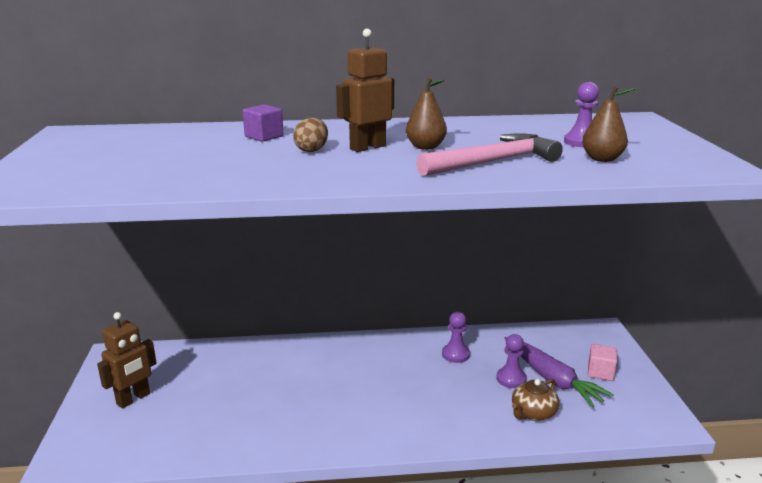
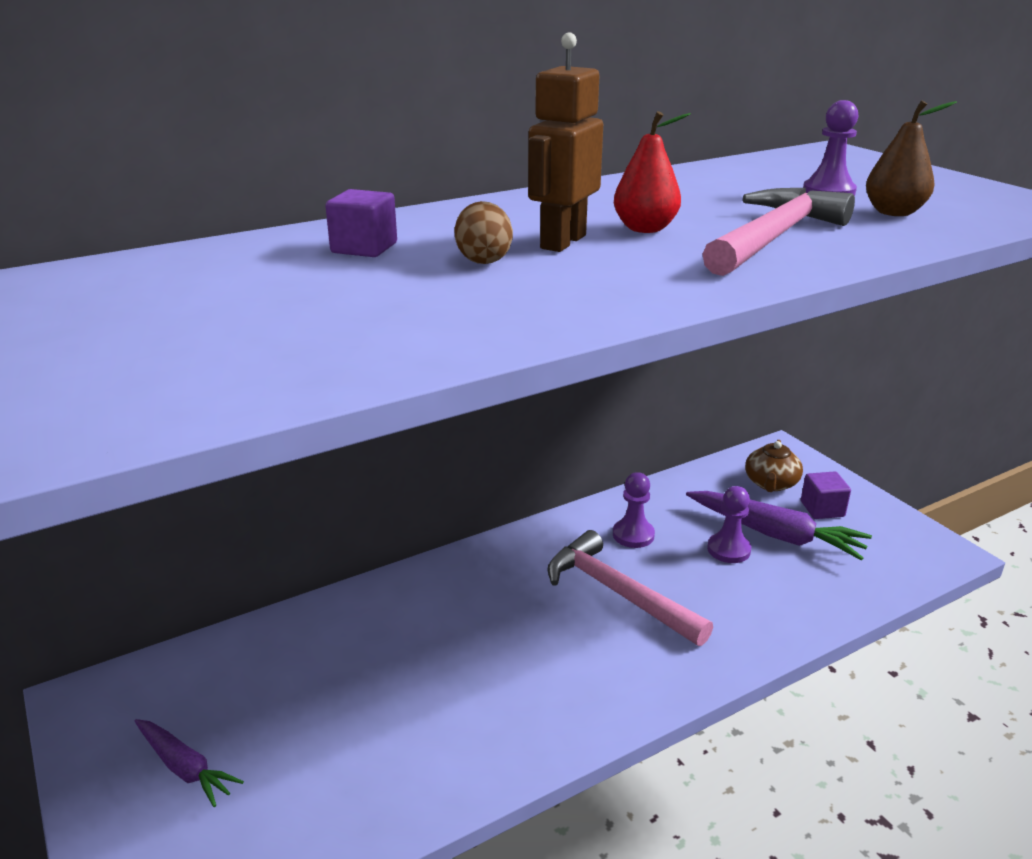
camera: 25 degrees left, 5 degrees up
brown robot [97,312,157,408] -> purple carrot [135,719,244,807]
brown pear [406,77,447,150] -> red pear [614,111,691,233]
brown teapot [512,379,559,421] -> brown teapot moved to [745,440,803,492]
pink cube [588,344,617,381] -> purple cube [801,471,851,519]
none -> pink hammer [548,530,713,646]

